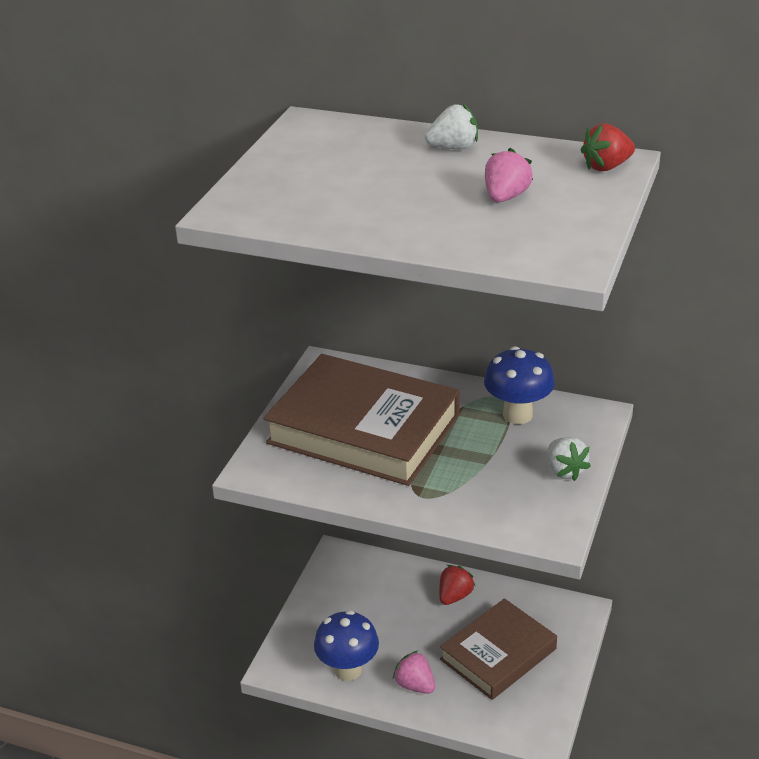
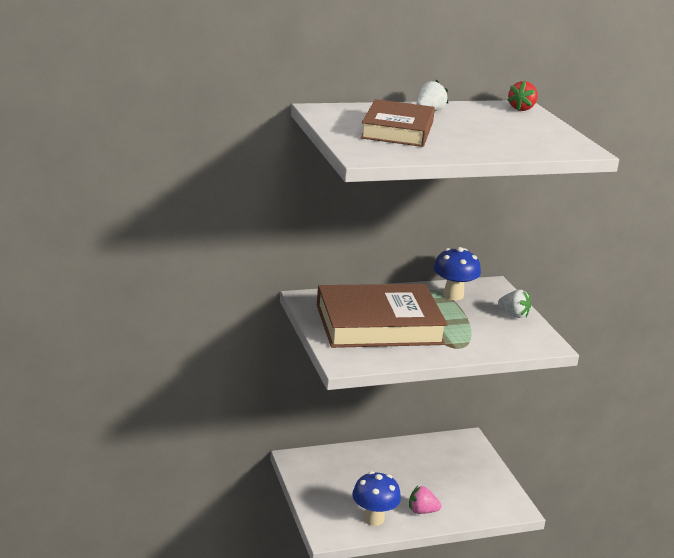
camera: 40 degrees left, 10 degrees down
red strawberry [439,565,475,605] -> none
brown book [440,598,557,700] -> brown book moved to [360,99,435,147]
pink strawberry [485,148,533,203] -> none

